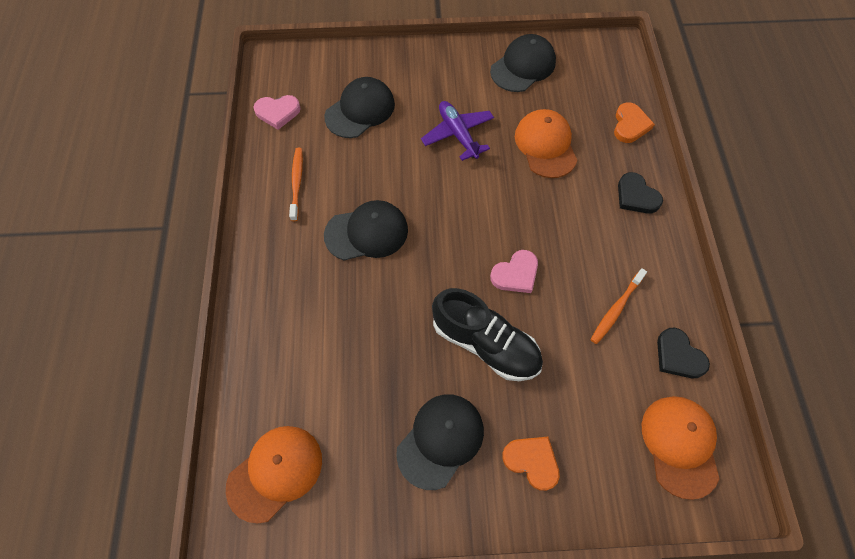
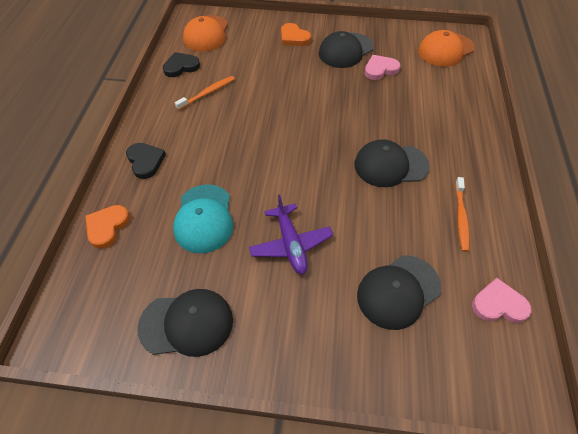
camera: 170 degrees left, 10 degrees down
black shoe [432,288,543,381] -> none
black cap [490,34,556,92] -> black cap turned 150 degrees counterclockwise [137,289,233,357]
pink heart [490,250,538,293] -> pink heart moved to [364,55,400,80]
orange cap [515,109,577,178] -> turquoise cap [173,184,233,253]
black heart [657,328,710,378] -> black heart turned 90 degrees counterclockwise [163,52,200,77]

